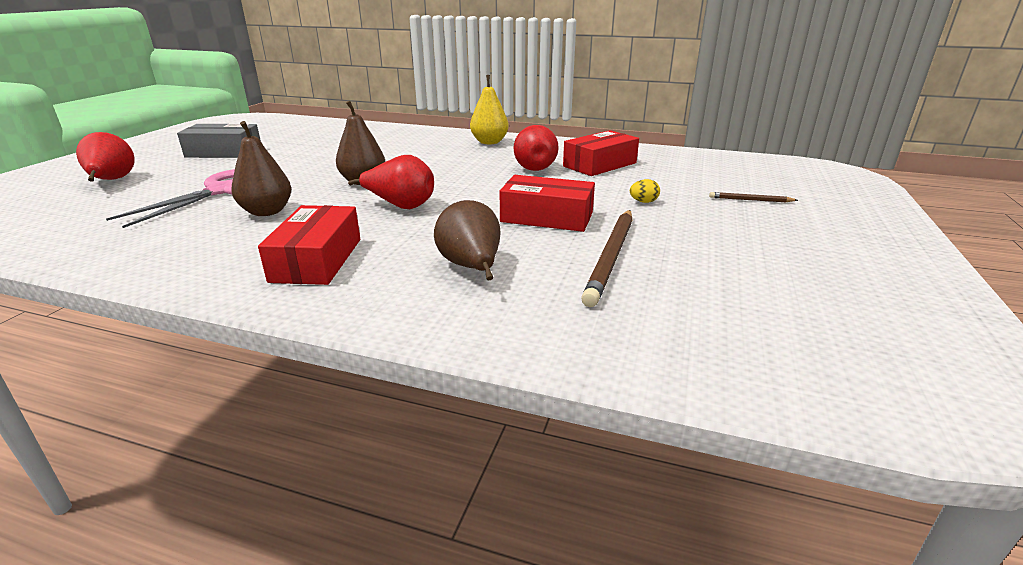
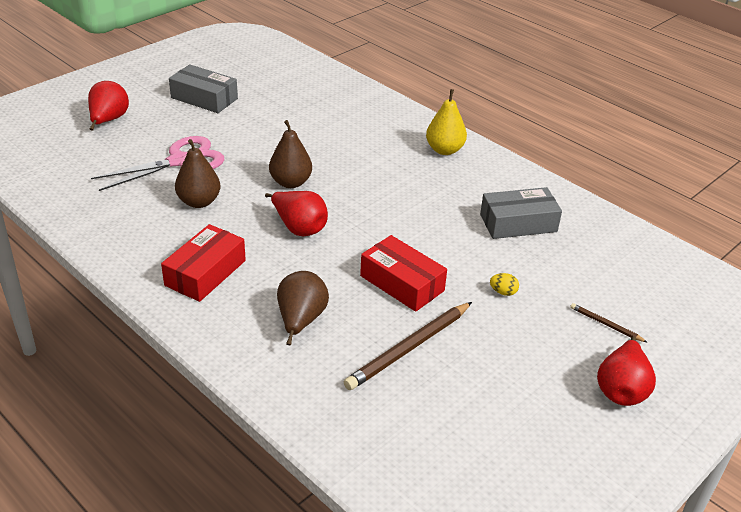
camera: 25 degrees right, 10 degrees up
red pear [513,125,559,171] -> red pear moved to [597,336,656,406]
red box [563,130,639,176] -> grey box [480,187,562,239]

